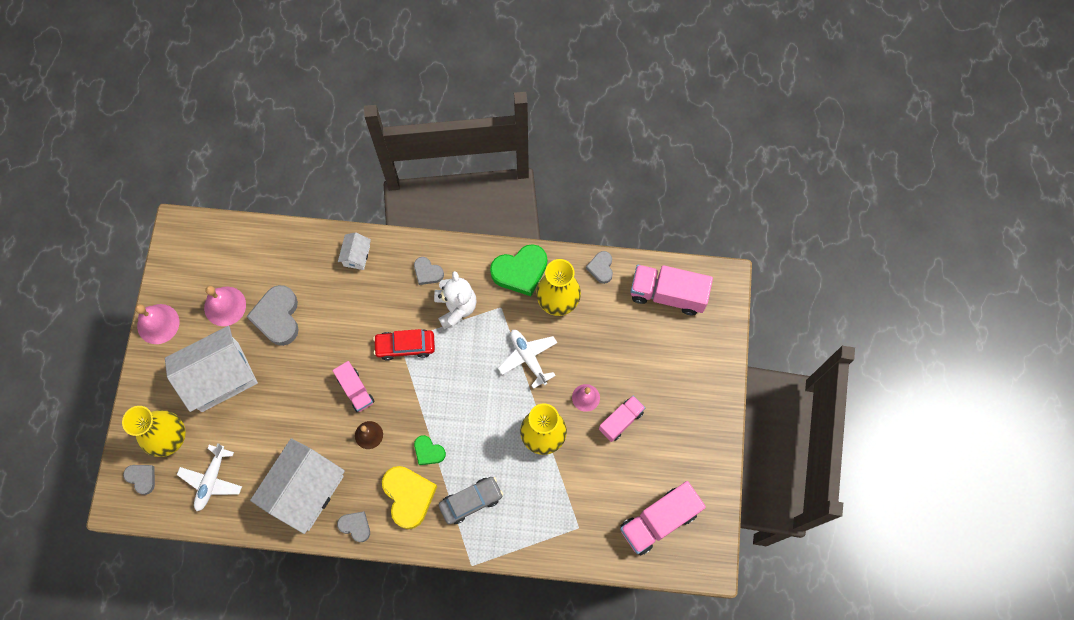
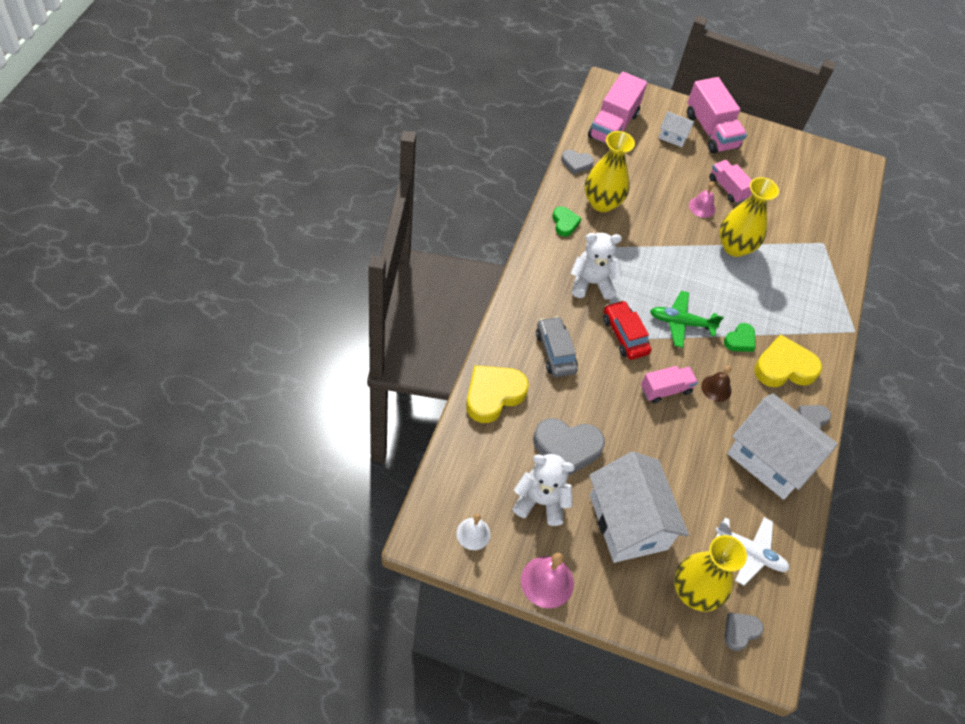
camera: 85 degrees left, 15 degrees down
pink bell [204,286,246,326] -> white teddy bear [513,454,575,526]
white house [338,232,371,270] -> white house moved to [659,111,695,147]
red car [373,329,435,360] -> red car turned 150 degrees clockwise [603,300,651,360]
grey heart [414,257,444,285] -> none
grey car [439,477,503,524] -> grey car moved to [536,316,578,377]
green heart [490,244,547,296] -> green heart [553,206,582,237], size x0.55
white plane [498,330,557,389] -> none
pink truck [620,481,706,556] -> pink truck moved to [687,77,747,154]
none -> white bell [456,514,491,550]
none -> yellow heart [466,365,529,423]
none -> green plane [650,291,724,348]

